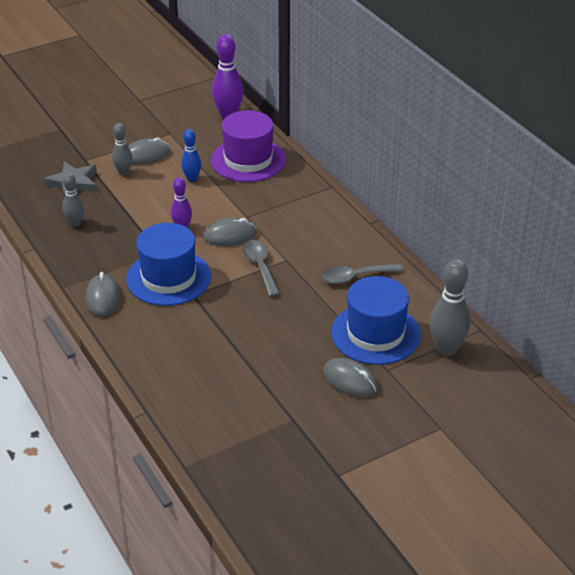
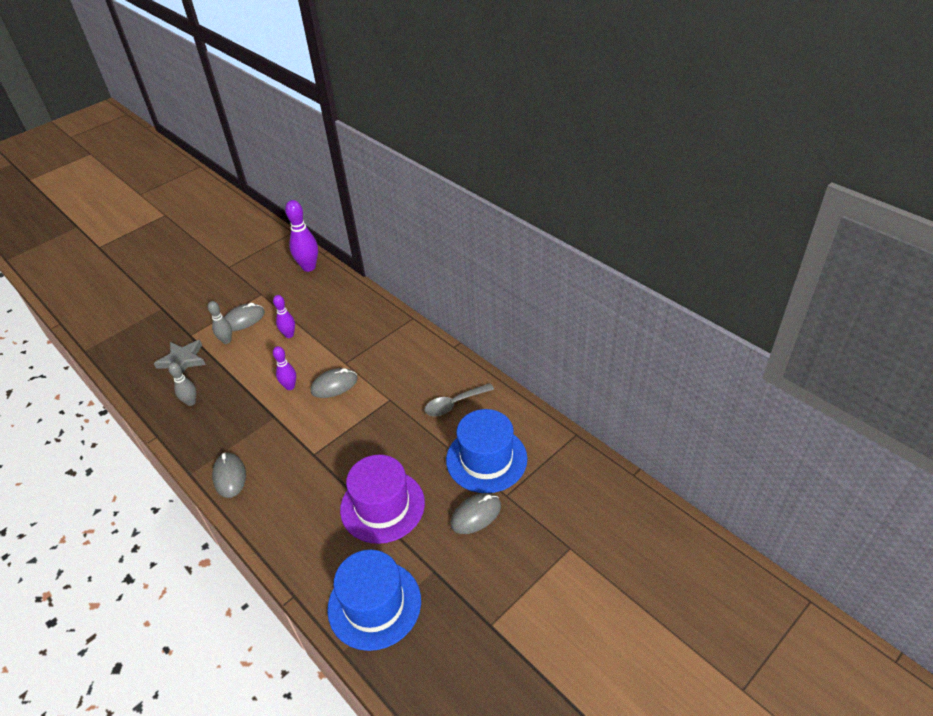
camera: 10 degrees left, 5 degrees up
blue hat [126,223,211,306] -> blue hat moved to [327,550,421,651]
blue bowling pin [181,129,202,182] -> purple bowling pin [273,295,295,338]
purple hat [211,110,286,182] -> purple hat moved to [340,455,425,544]
grey spoon [243,240,280,297] -> none
grey mouse [323,358,378,397] -> grey mouse turned 60 degrees counterclockwise [451,493,501,534]
grey bowling pin [430,259,470,356] -> none

